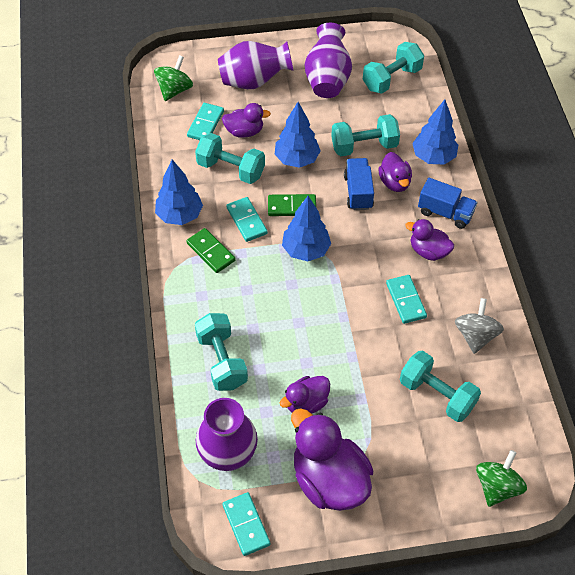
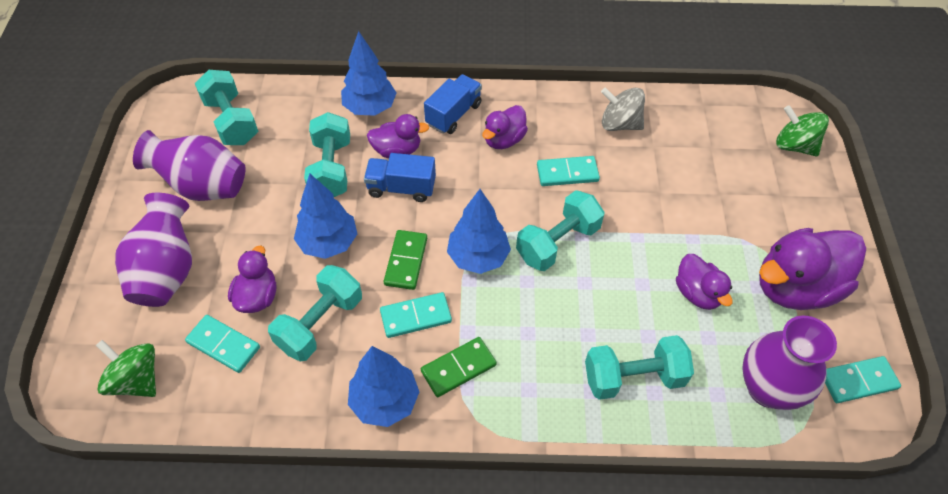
camera: 80 degrees left, 0 degrees up
turquoise dumbbell [400,351,481,422] -> turquoise dumbbell moved to [516,190,604,271]

